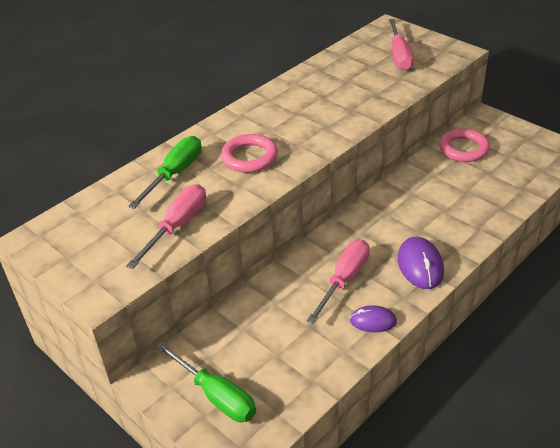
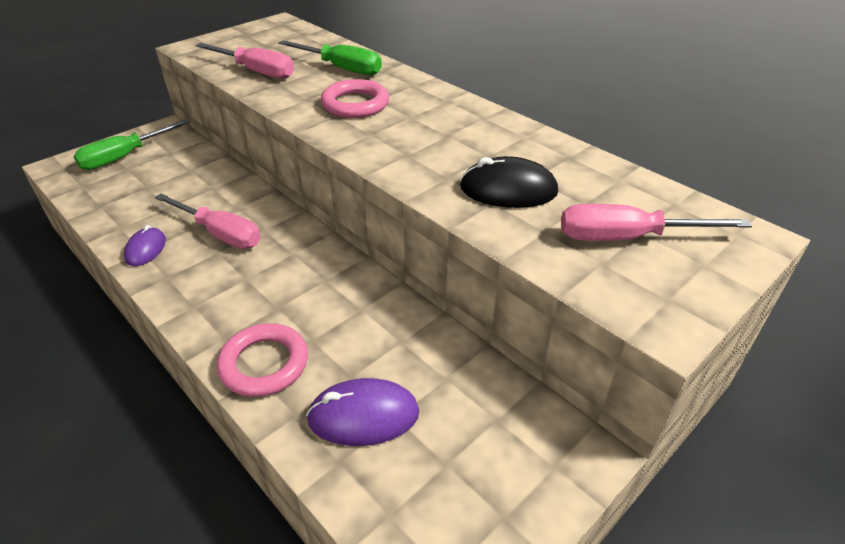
camera: 90 degrees right, 0 degrees up
purple mouse [398,237,444,289] -> purple mouse moved to [306,378,419,446]
pink ring [439,129,490,162] -> pink ring moved to [217,323,308,397]
none -> black mouse [460,156,558,208]

